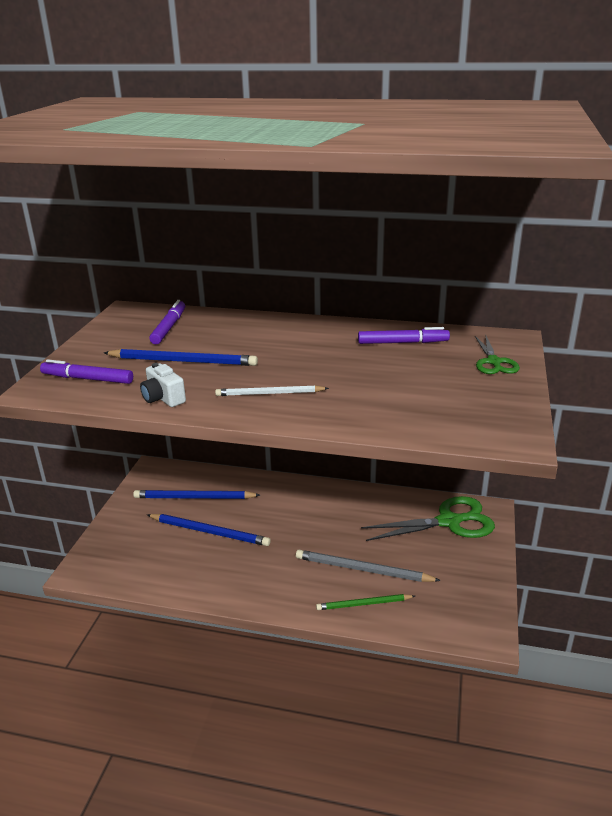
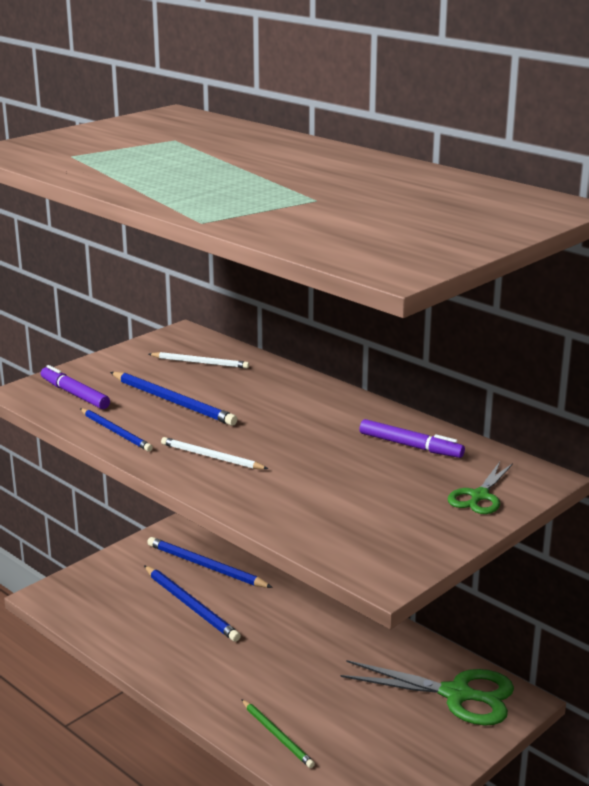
camera: 30 degrees right, 5 degrees down
white camera [140,363,186,407] -> blue pencil [80,408,153,451]
purple marker [149,300,185,344] -> white pencil [149,352,249,368]
grey pencil [296,550,441,582] -> none
green pencil [316,594,415,610] -> green pencil turned 150 degrees counterclockwise [241,699,315,768]

